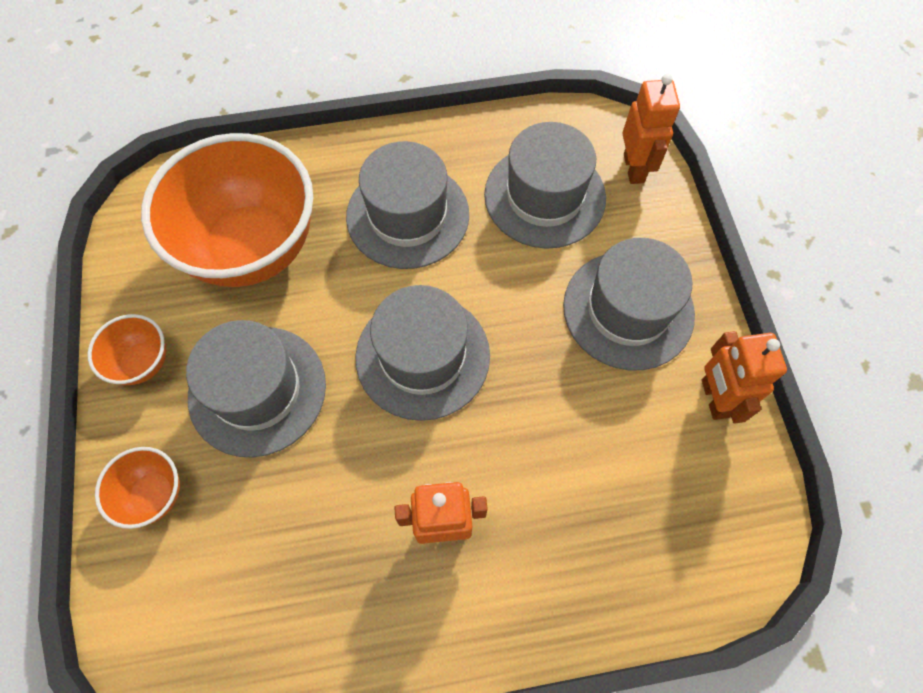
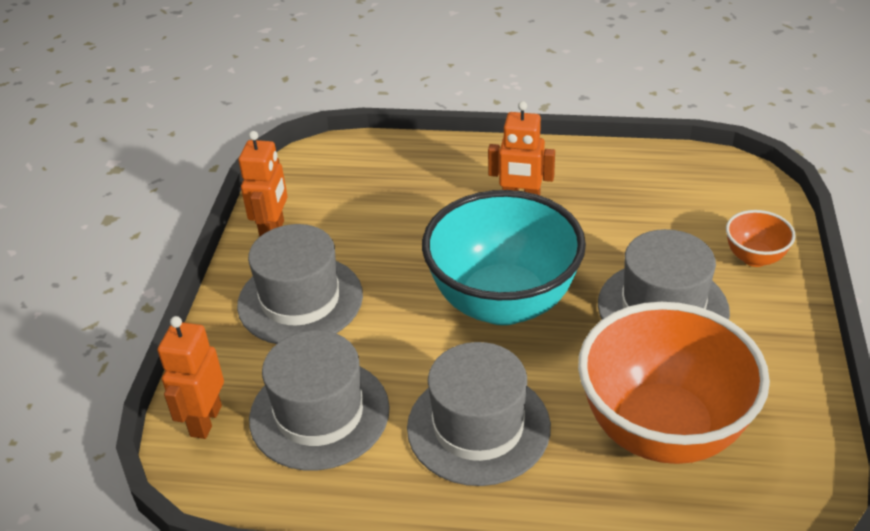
camera: 160 degrees left, 25 degrees down
orange bowl [88,314,166,385] -> none
grey hat [356,285,490,421] -> turquoise bowl [422,190,586,325]

